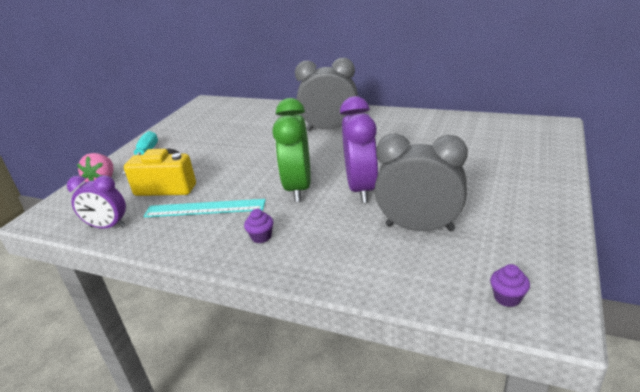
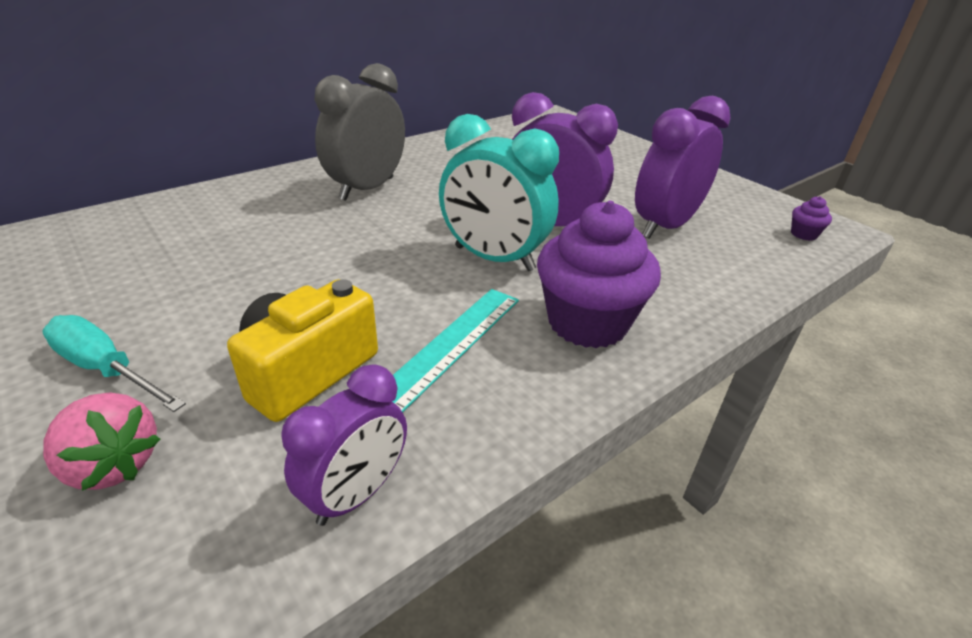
camera: 65 degrees left, 5 degrees up
purple cupcake [244,209,273,243] -> purple cupcake [537,201,661,348], size x2.47
green clock [272,98,311,202] -> turquoise clock [439,114,559,271]
grey clock [375,133,468,231] -> purple clock [635,96,730,239]

